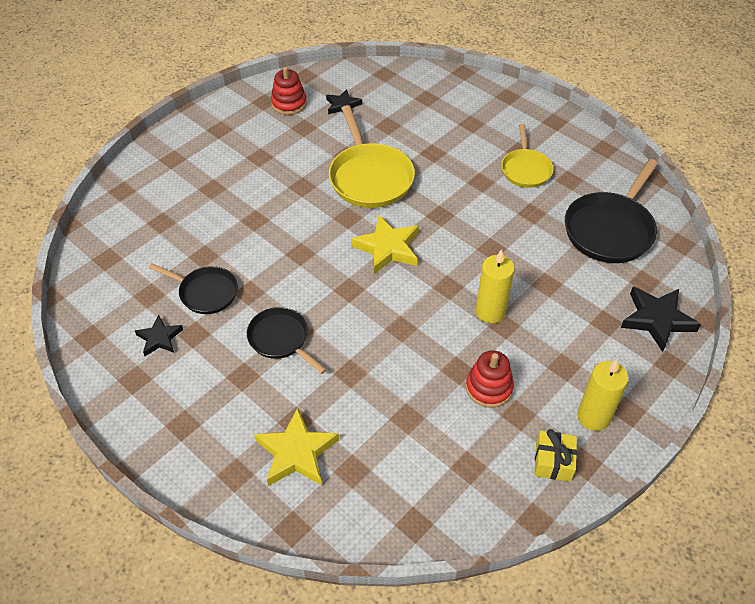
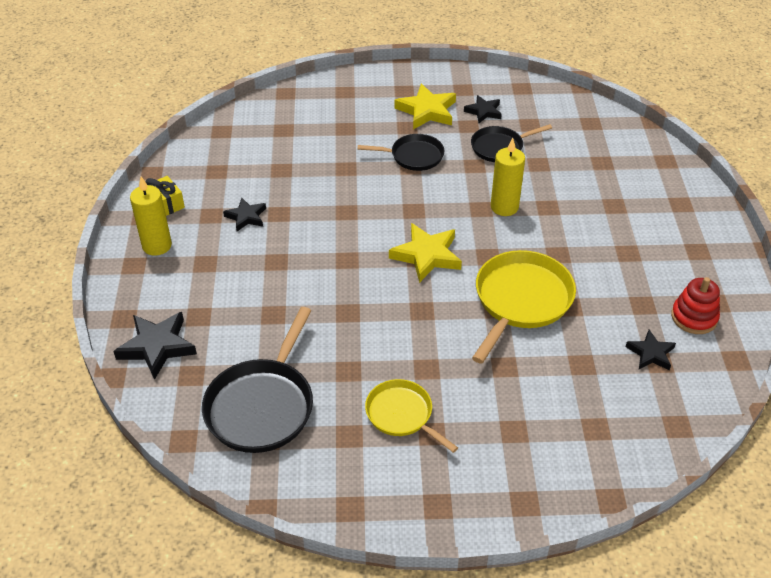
camera: 135 degrees right, 5 degrees down
yellow star [254,408,339,486] -> yellow star moved to [394,84,456,129]
yellow pan [329,105,415,208] -> yellow pan turned 90 degrees clockwise [472,250,576,364]
red stacking toy [466,350,514,408] -> black star [223,198,266,231]
yellow candle [476,249,515,323] -> yellow candle moved to [491,138,525,216]
black pan [565,159,658,263] -> black pan turned 150 degrees counterclockwise [202,307,313,453]

